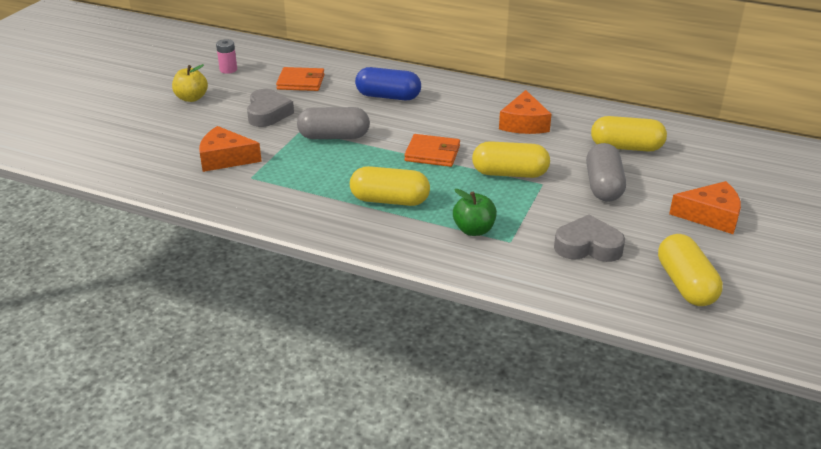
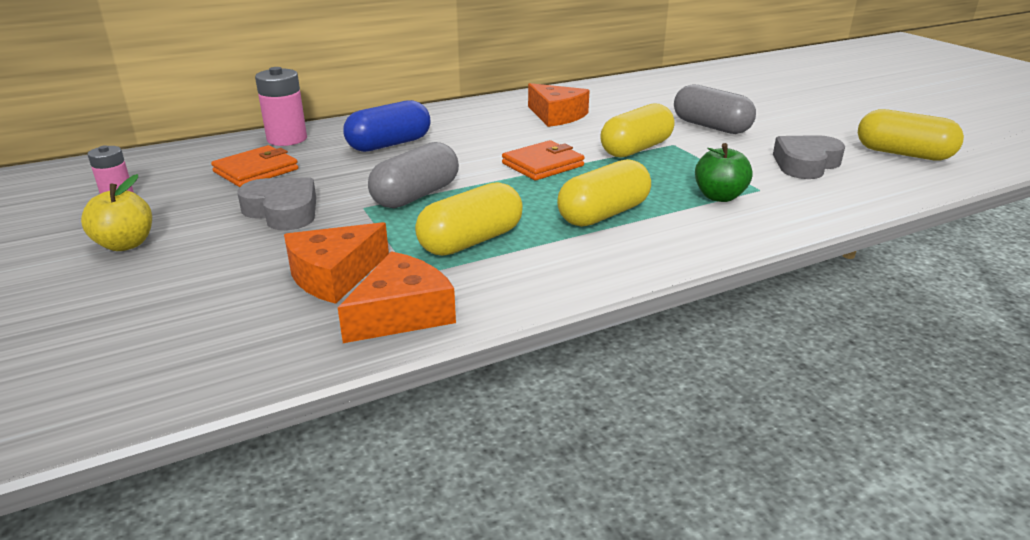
camera: 50 degrees left, 5 degrees down
yellow capsule [591,116,667,152] -> yellow capsule moved to [415,182,523,256]
orange cheese [669,181,741,234] -> orange cheese moved to [338,251,456,343]
none -> pink battery [255,67,307,146]

